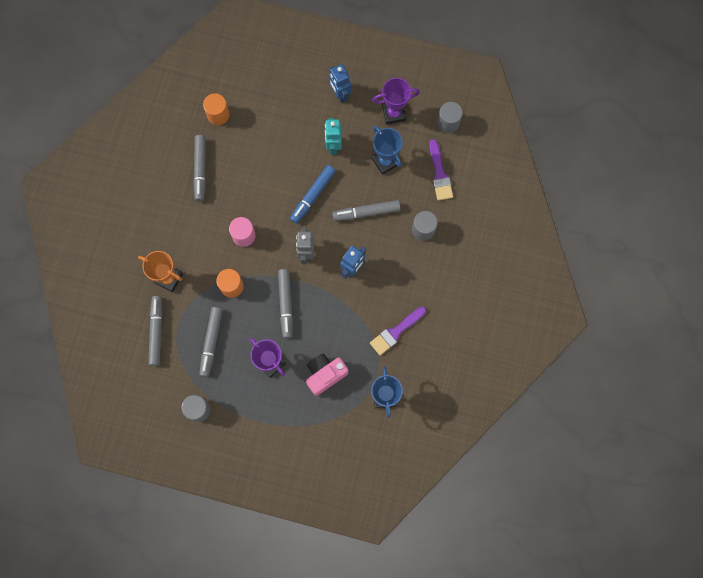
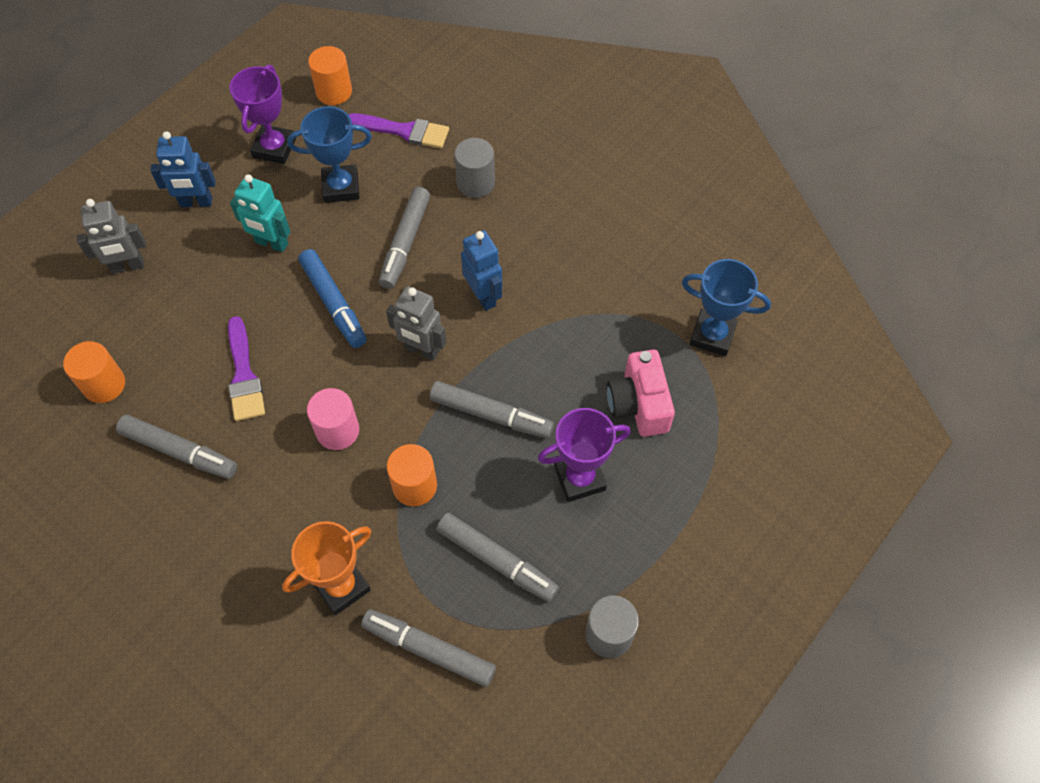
camera: 65 degrees left, 15 degrees down
purple brush [370,307,426,355] -> purple brush moved to [228,316,265,421]
grey cylinder [437,102,463,133] -> orange cylinder [308,46,352,105]
none -> grey robot [77,199,146,274]

